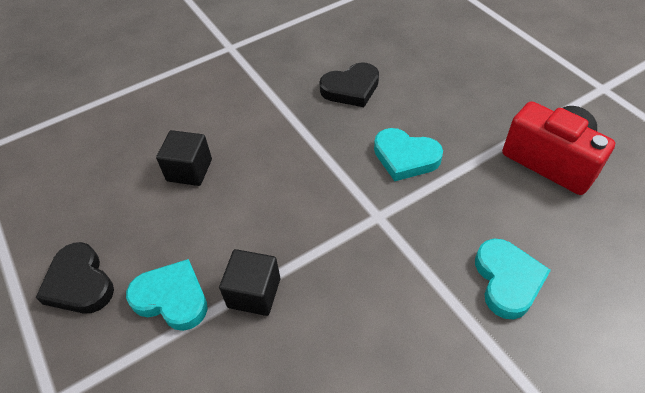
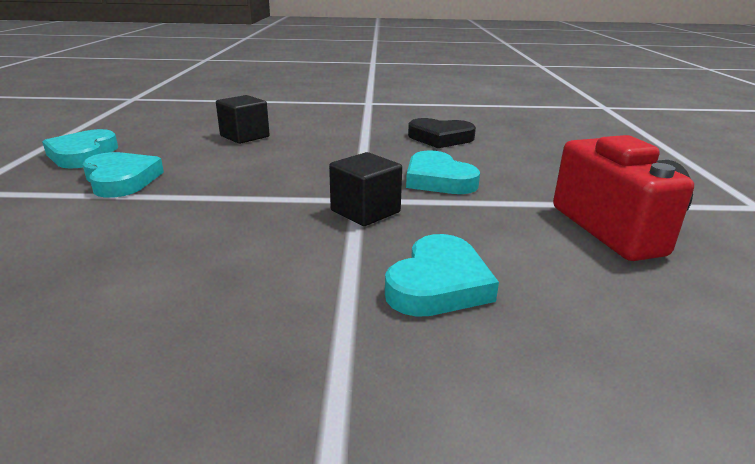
camera: 30 degrees right, 25 degrees down
black heart [36,242,114,314] -> turquoise heart [42,129,118,169]
black cube [219,249,280,316] -> black cube moved to [329,152,402,226]

